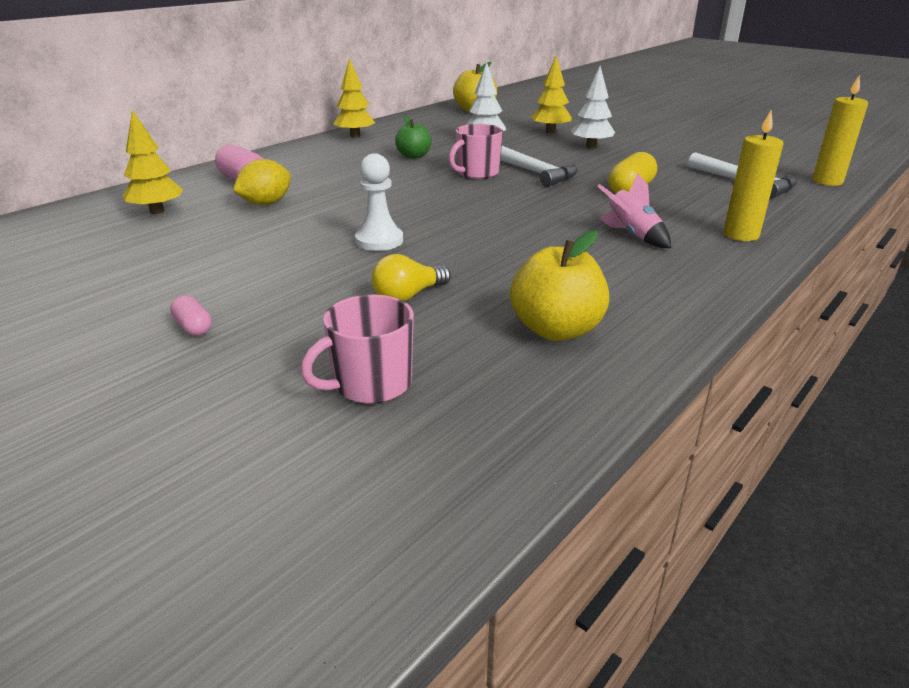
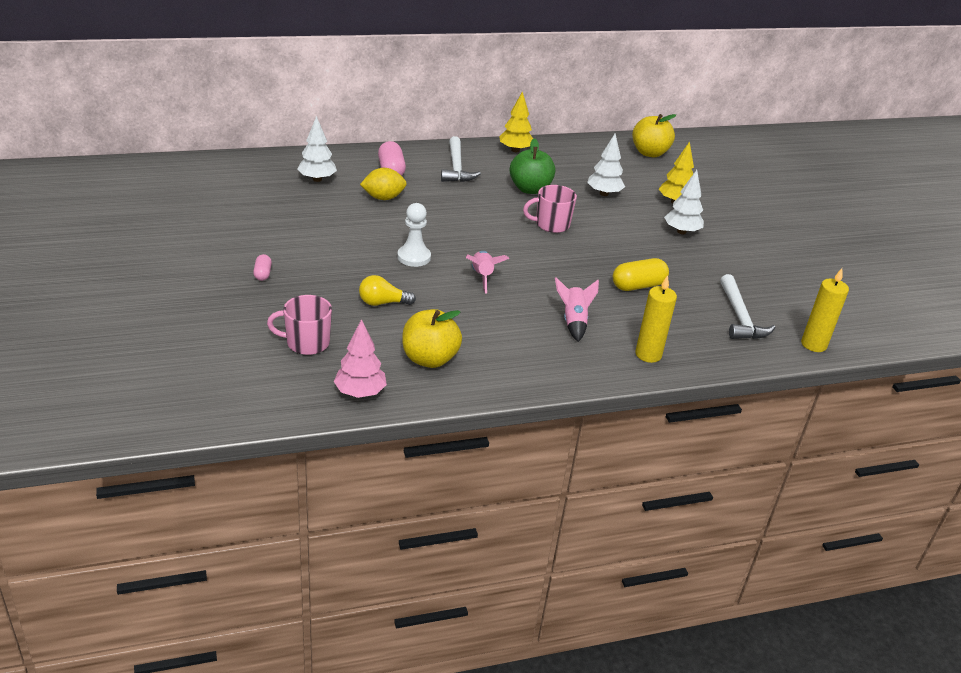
camera: 30 degrees right, 5 degrees up
yellow tree [123,110,183,214] -> white tree [297,116,337,182]
green apple [395,116,432,159] -> green apple [510,138,555,194], size x1.52
white hammer [500,146,578,187] -> white hammer moved to [441,136,481,182]
none -> pink tree [333,319,387,398]
none -> pink rocket [466,251,509,293]

